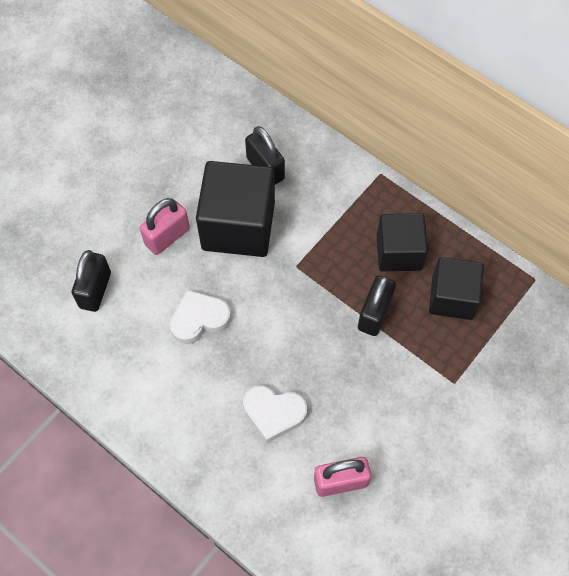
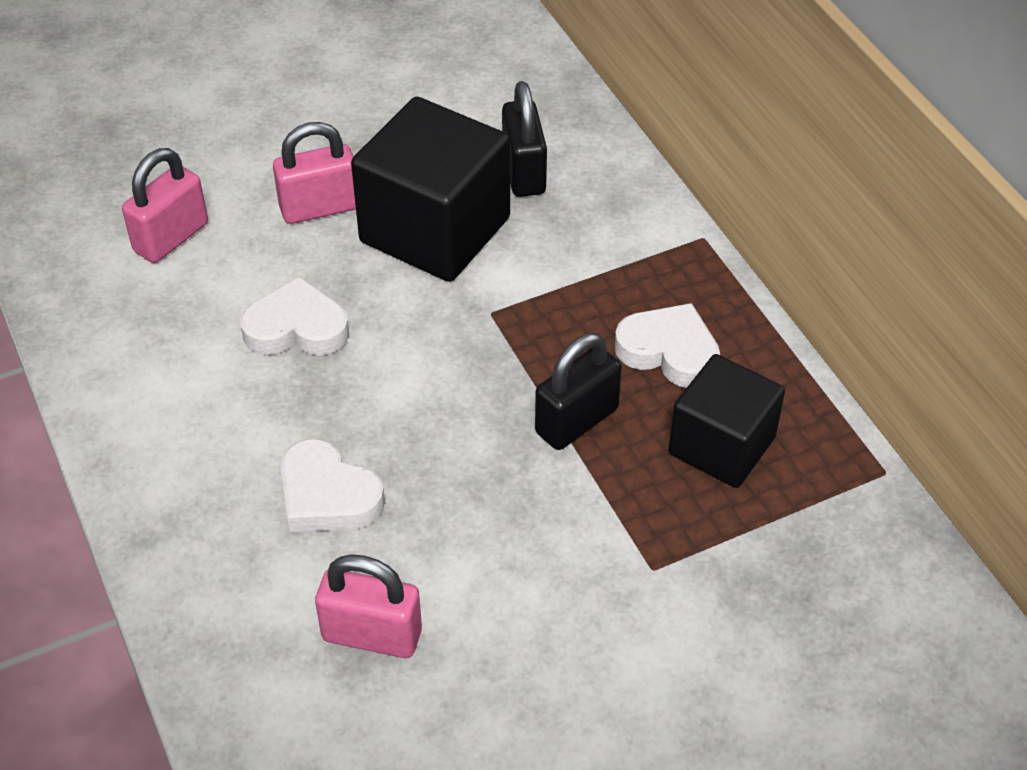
camera: 25 degrees right, 15 degrees down
black padlock [72,250,111,312] -> pink padlock [122,148,208,263]
black cube [377,213,428,271] -> white heart [614,303,720,388]

